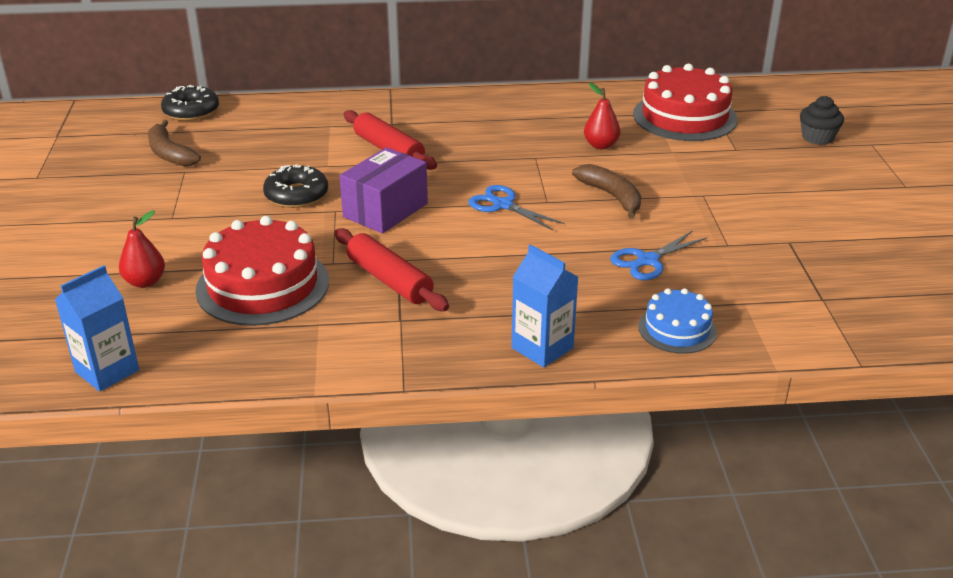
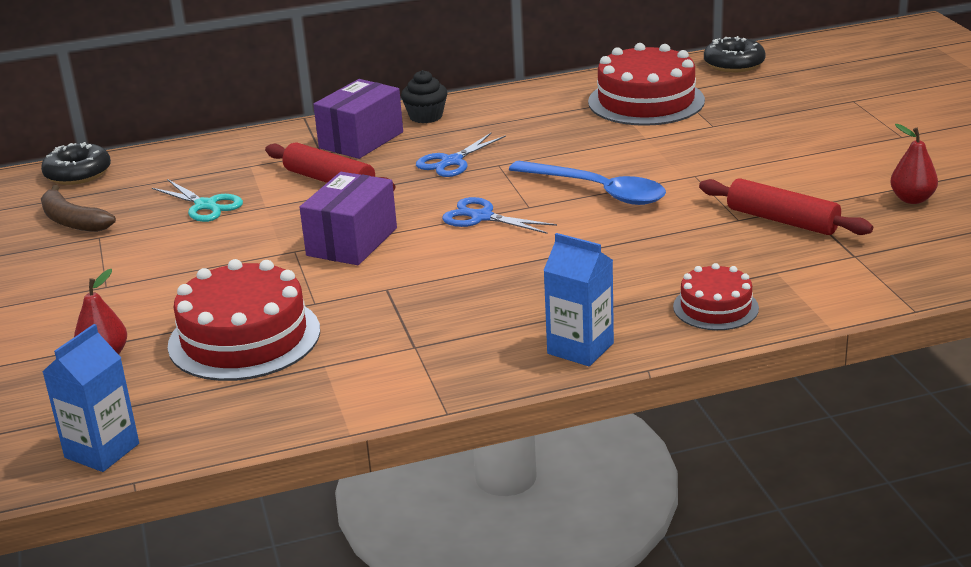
camera: 10 degrees left, 5 degrees down
black donut [263,164,328,208] -> black donut moved to [704,36,766,72]
red rolling pin [334,228,449,311] -> red rolling pin moved to [699,178,873,235]
brown banana [572,164,641,219] -> blue spoon [509,161,666,205]
red pear [584,83,620,149] -> red pear moved to [890,124,938,204]
blue scissors [610,230,707,280] -> blue scissors moved to [416,132,506,177]
blue cake [638,288,717,354] -> red cake [673,263,759,330]
black cupcake [800,96,844,145] -> black cupcake moved to [401,70,447,123]
none -> turquoise scissors [152,179,243,222]
none -> purple box [313,79,403,159]

